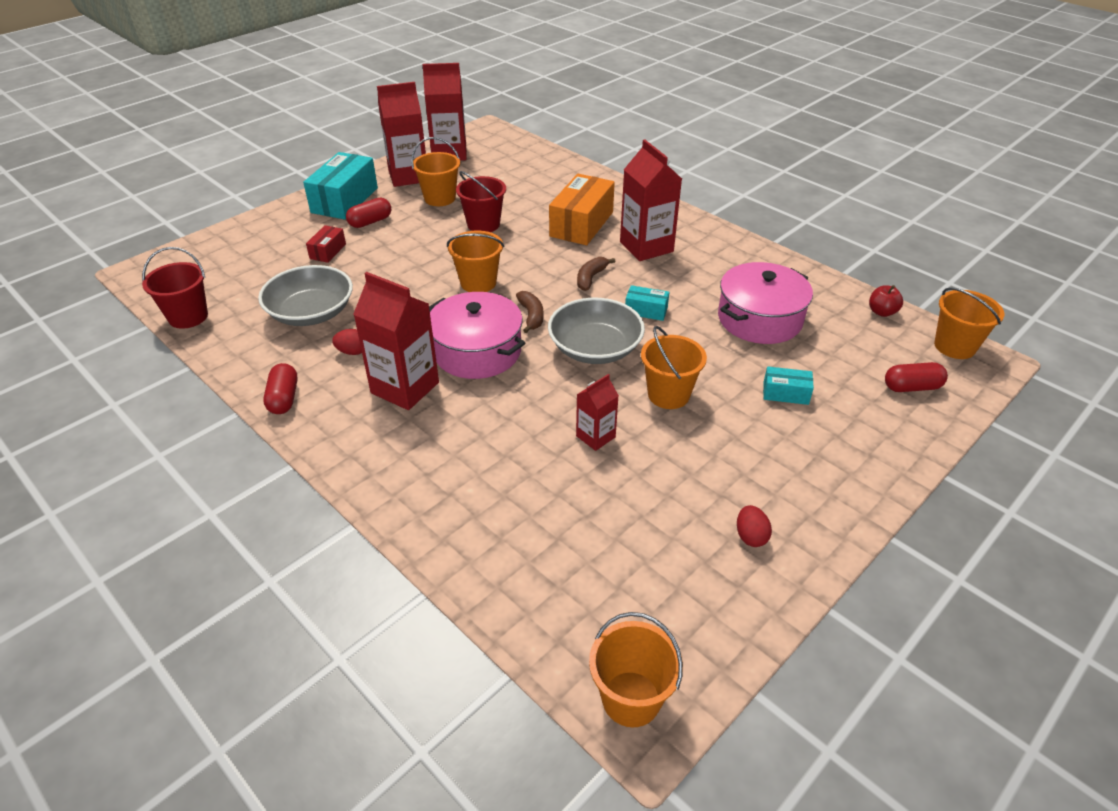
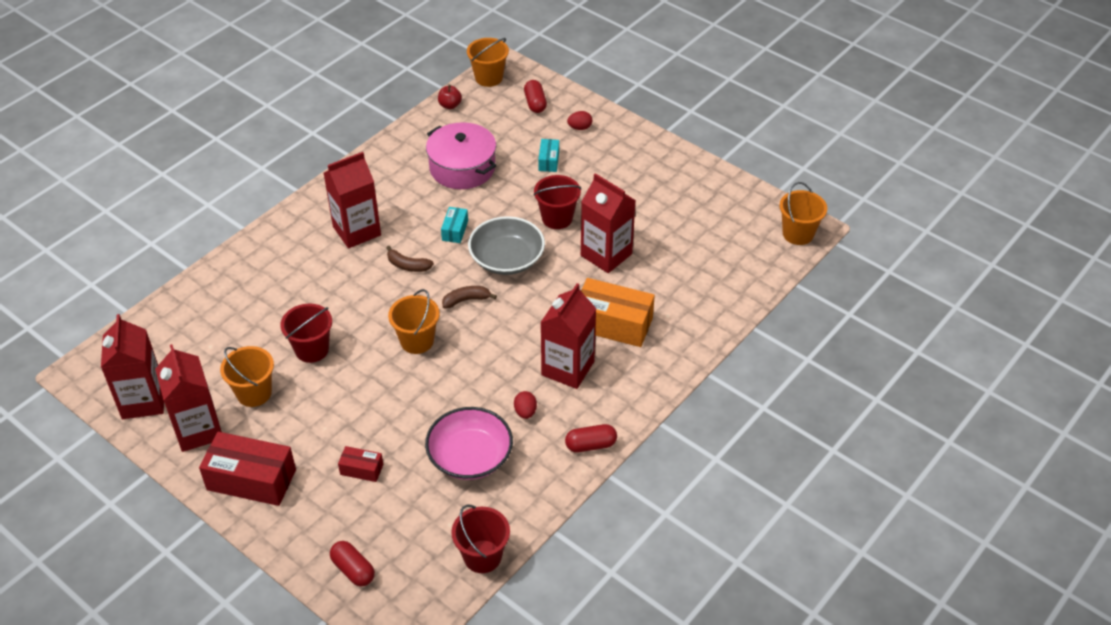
camera: 95 degrees left, 5 degrees up
grey bowl [258,265,353,326] -> pink bowl [425,407,513,480]
turquoise box [303,152,378,219] -> red box [199,432,296,506]
red capsule [346,197,391,228] -> red capsule moved to [330,541,375,587]
pink pot [429,292,526,379] -> none
orange box [549,174,615,245] -> orange box moved to [581,278,655,347]
red carton [576,374,619,451] -> red carton [581,173,636,273], size x1.84
orange bucket [641,326,707,409] -> red bucket [533,175,581,229]
red egg [737,505,772,547] -> red egg moved to [567,111,592,130]

